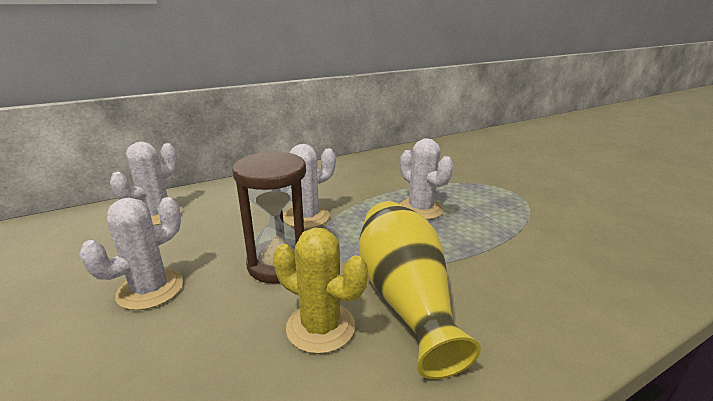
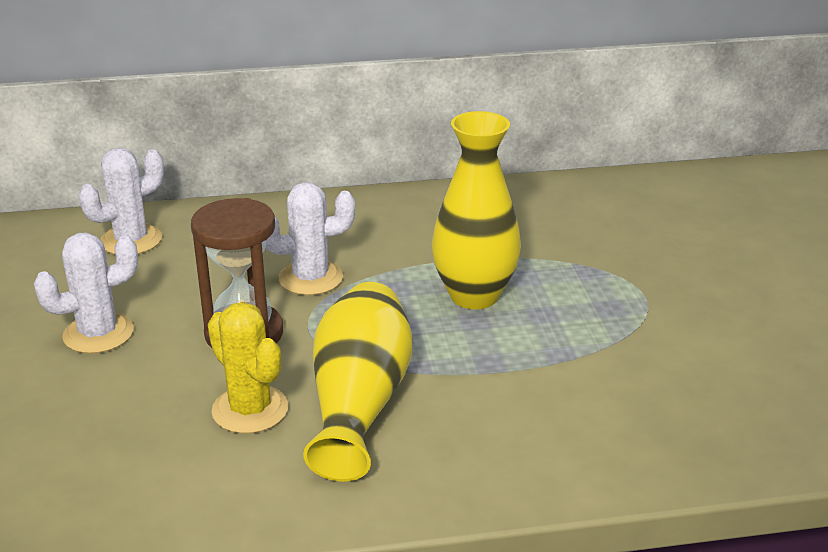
camera: 20 degrees right, 5 degrees up
white cactus [400,138,454,220] -> yellow vase [432,111,521,309]

